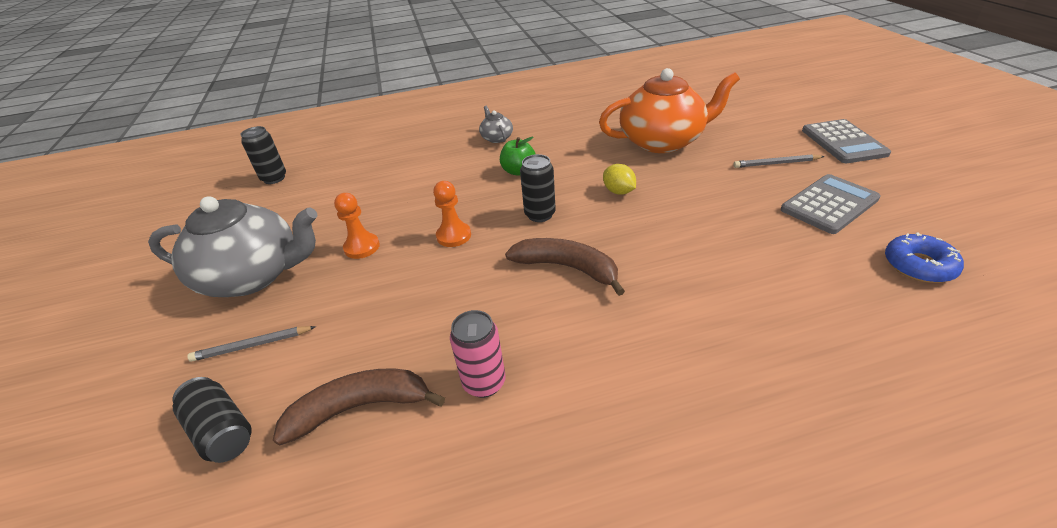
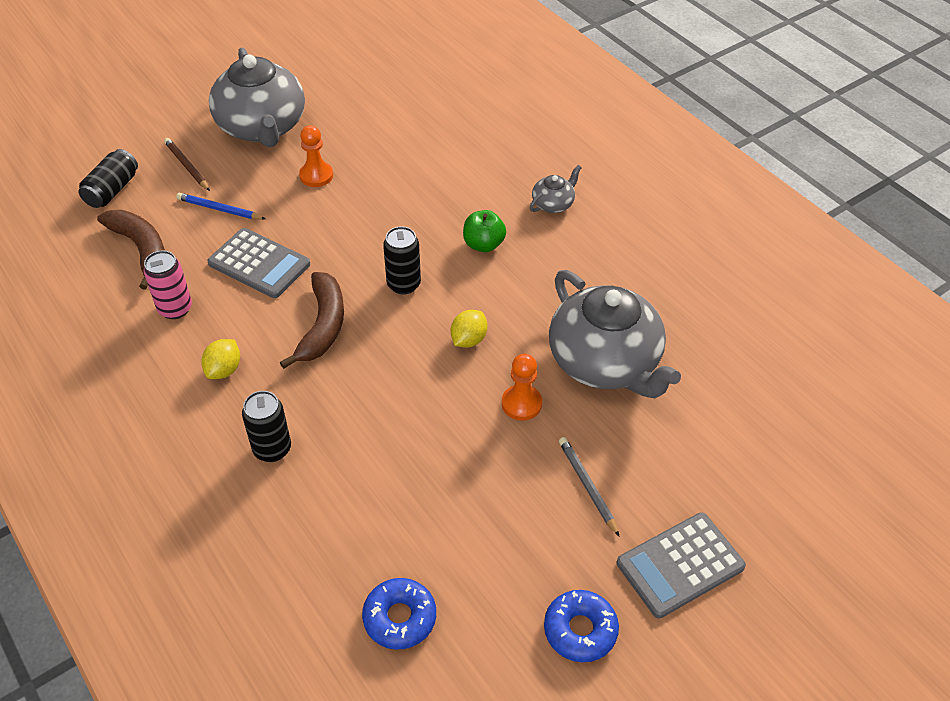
camera: 65 degrees right, 10 degrees up
grey pencil [187,326,316,362] -> brown pencil [164,138,210,191]
black can [240,126,286,184] -> black can moved to [242,391,291,462]
orange pawn [433,181,471,247] -> orange pawn moved to [502,354,542,421]
orange teapot [599,68,740,153] -> grey teapot [549,270,681,398]
grey calculator [781,174,881,234] -> grey calculator moved to [207,228,310,298]
none -> blue pencil [176,193,266,220]
none -> yellow lemon [201,339,240,379]
none -> blue donut [544,590,619,662]

